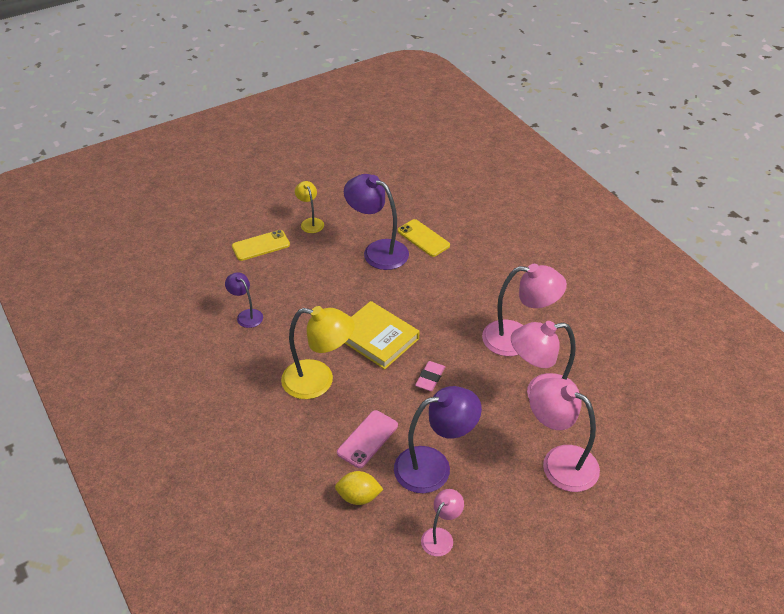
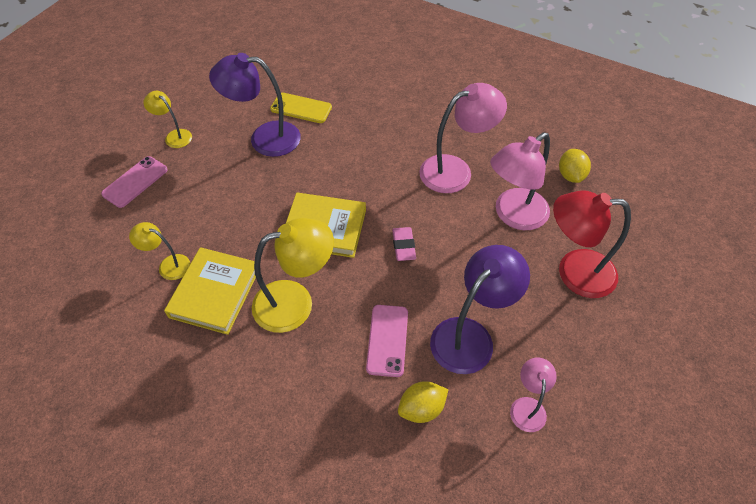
camera: 30 degrees left, 10 degrees up
purple lamp [225,272,263,328] -> yellow lamp [129,222,190,280]
yellow phone [232,230,290,261] -> pink phone [101,156,168,208]
pink lamp [529,378,600,492] -> red lamp [553,190,631,298]
none -> yellow book [164,247,256,335]
none -> yellow lemon [559,149,591,183]

